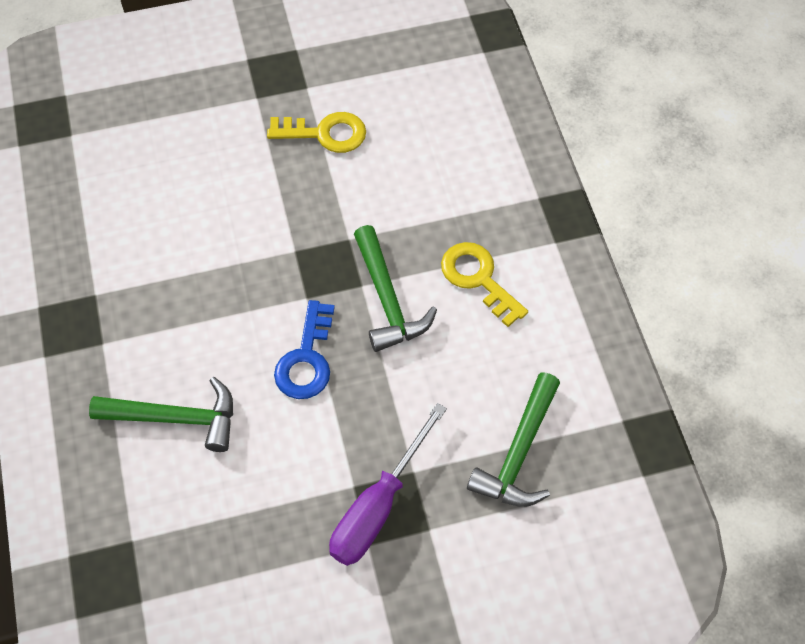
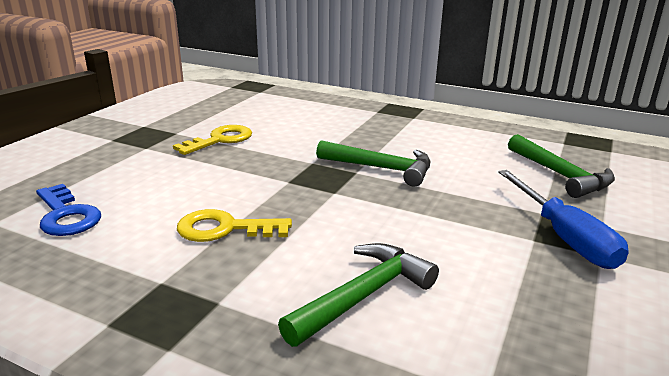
camera: 50 degrees left, 35 degrees down
blue key [274,300,335,399] -> blue key moved to [36,184,101,236]
purple screwdriver [329,403,447,566] -> blue screwdriver [498,170,629,269]
yellow key [441,242,528,327] -> yellow key moved to [177,209,292,242]

